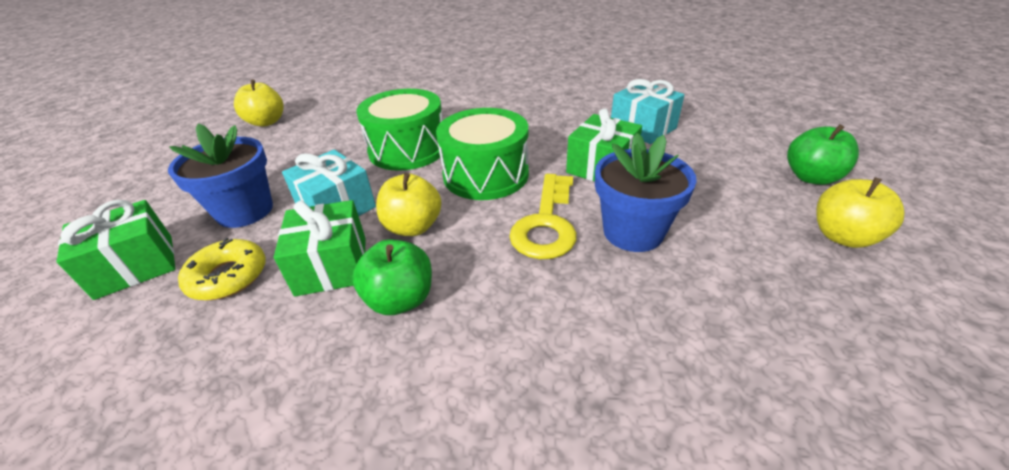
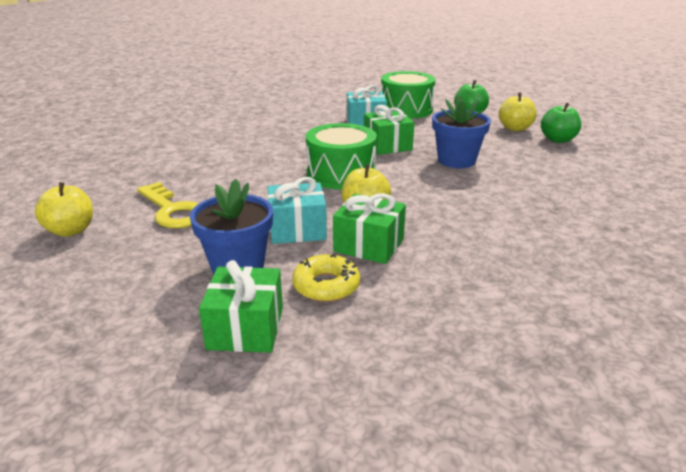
camera: 55 degrees left, 10 degrees down
green apple [353,240,432,315] -> green apple moved to [541,103,581,143]
green drum [357,89,443,171] -> green drum moved to [381,71,436,119]
yellow key [509,174,577,259] -> yellow key moved to [137,182,199,228]

